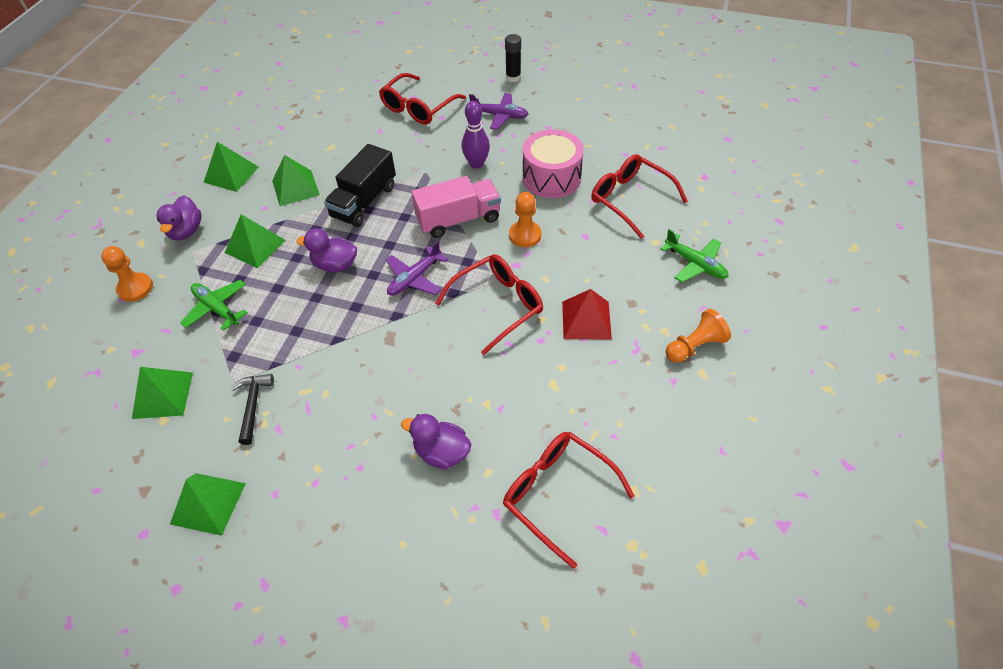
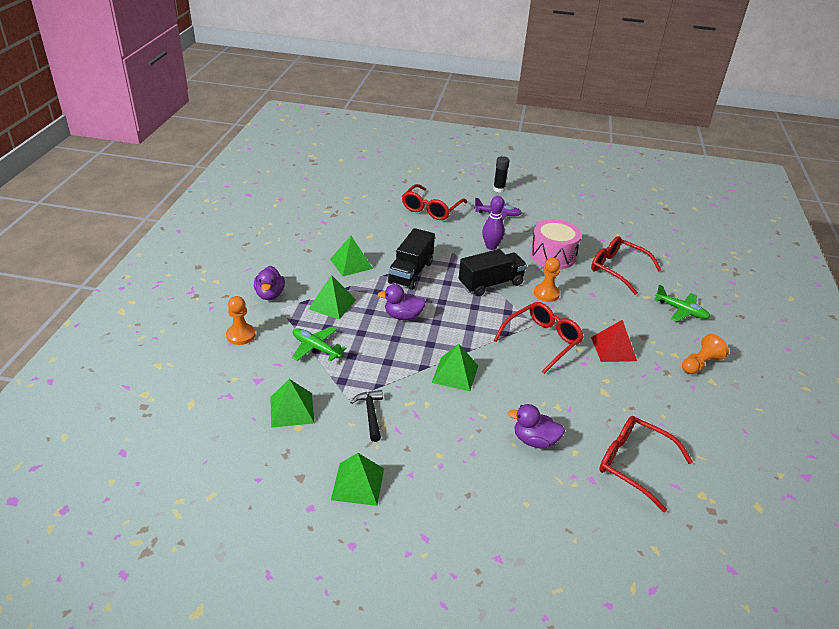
camera: 10 degrees left, 15 degrees down
green pyramid [204,142,258,192] -> green pyramid moved to [432,344,478,391]
purple plane [386,240,448,296] -> none
pink truck [412,176,501,238] -> black truck [459,249,527,296]

